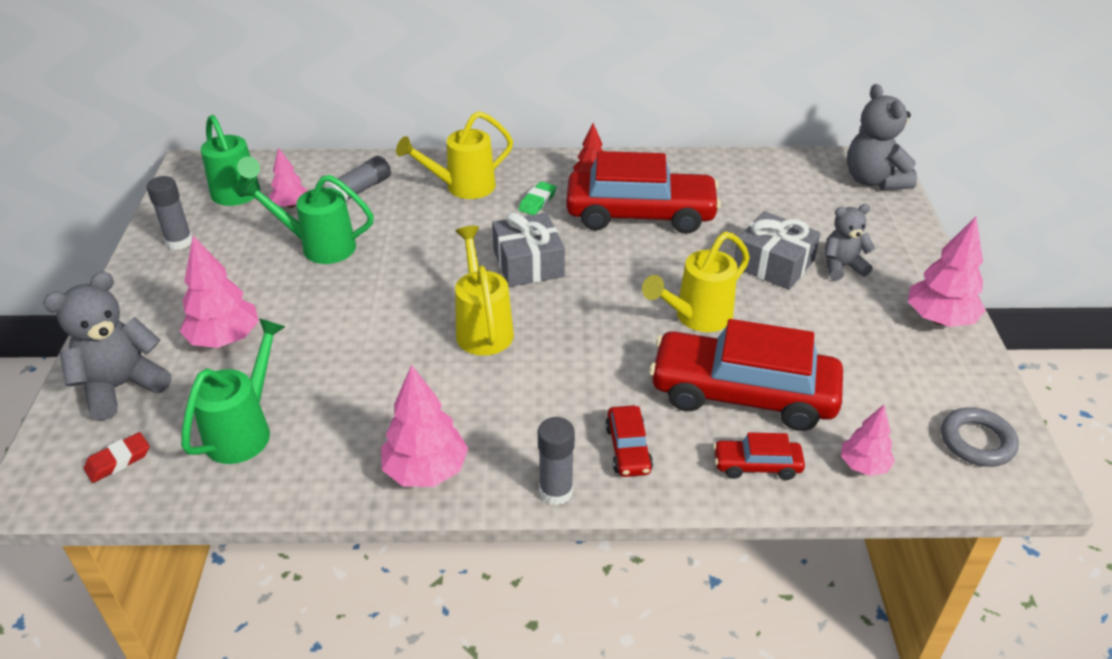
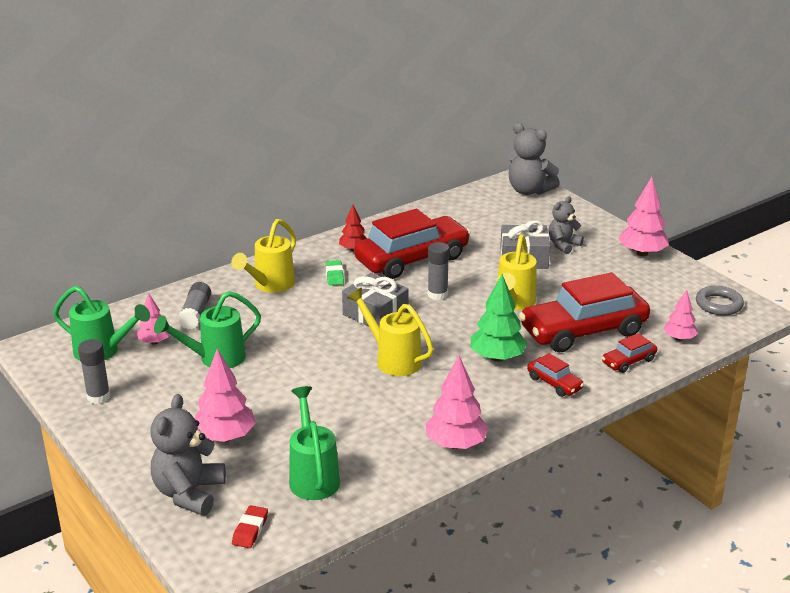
camera: 35 degrees left, 10 degrees down
grey glue stick [538,417,575,505] -> grey glue stick moved to [428,242,450,300]
none -> green tree [471,274,528,362]

